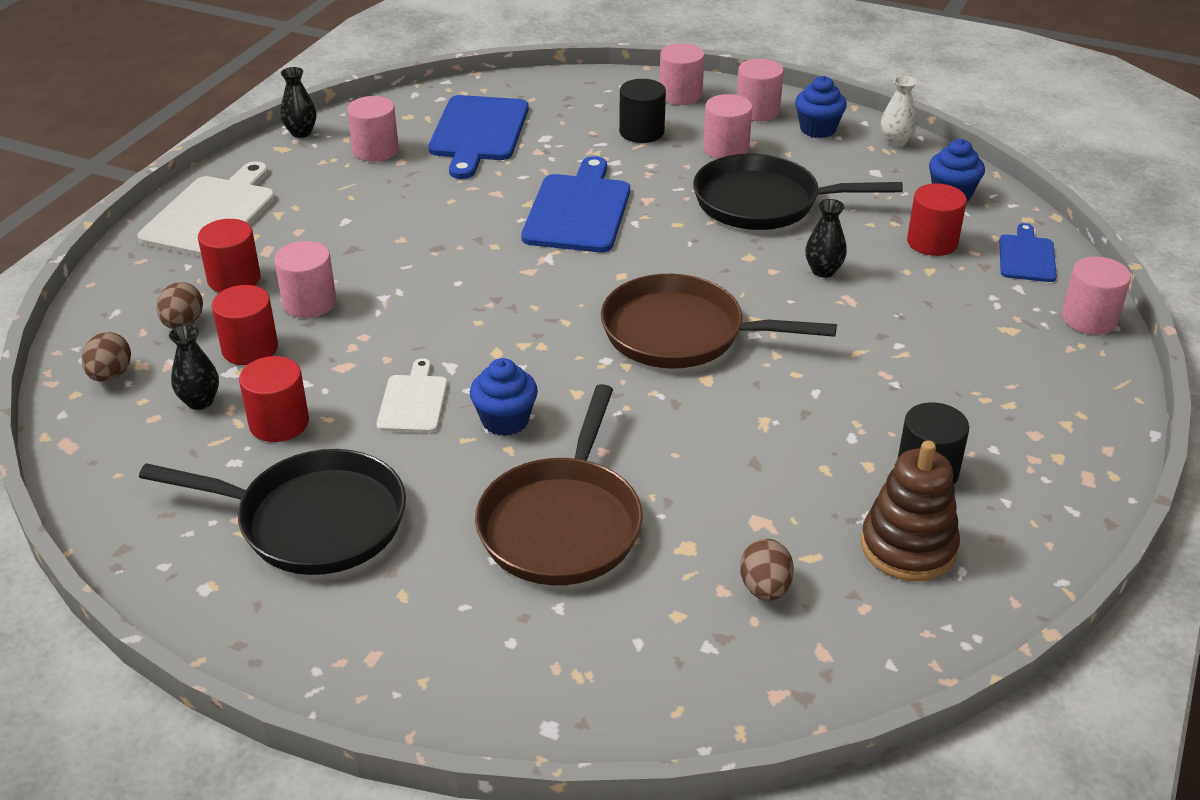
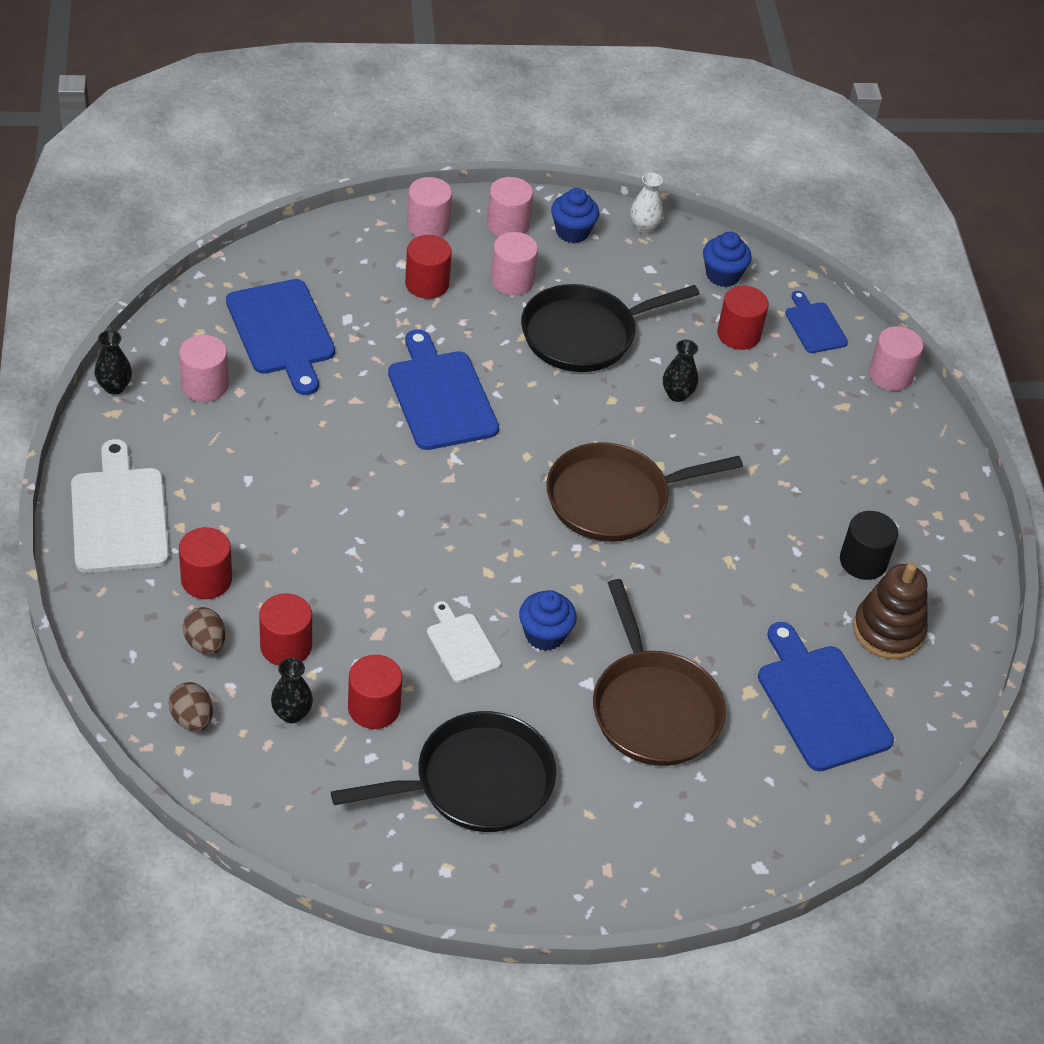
camera: 35 degrees left, 10 degrees up
pink cylinder [274,241,336,318] -> none
black cylinder [619,79,666,143] -> red cylinder [405,235,452,299]
brown egg [740,539,794,601] -> blue cutting board [758,622,894,771]

